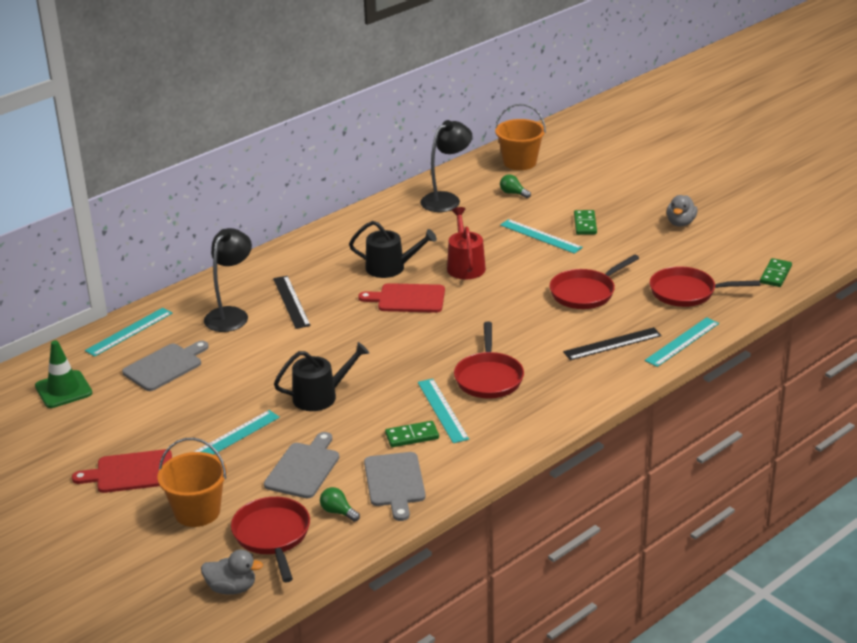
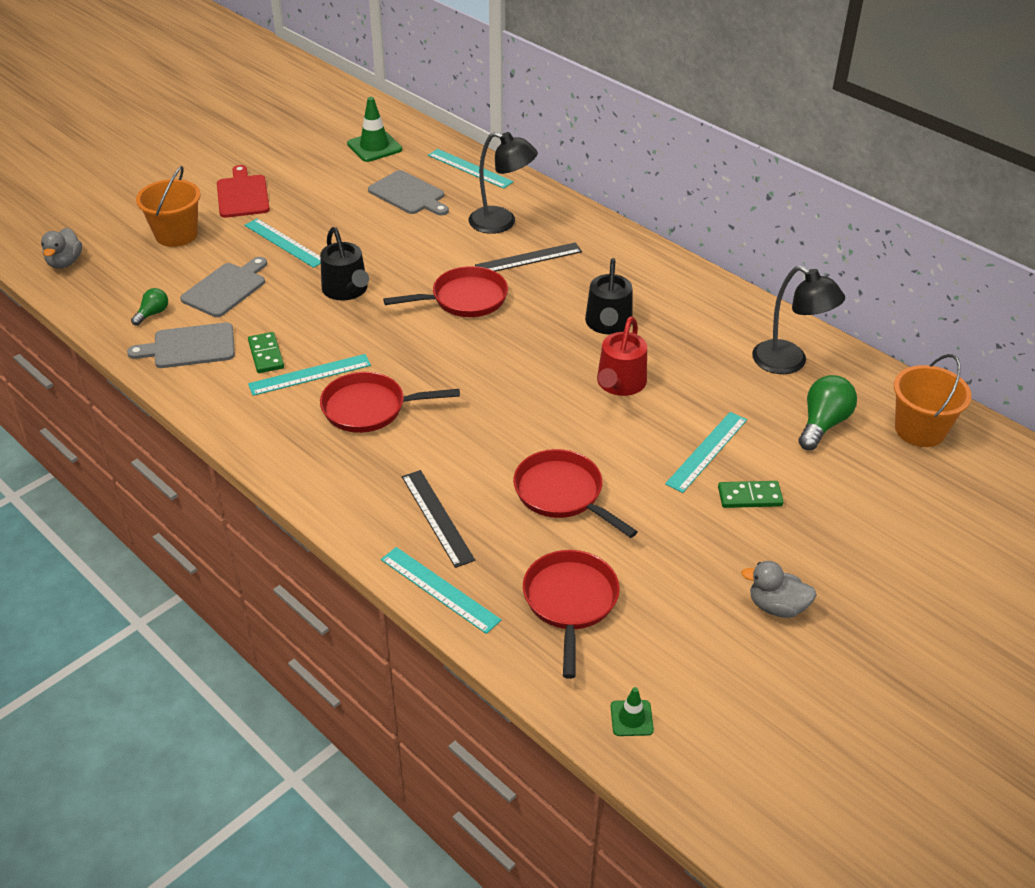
camera: 85 degrees right, 10 degrees up
red pan [231,497,310,583] -> red pan moved to [383,266,508,317]
grey cutting board [264,432,339,498] -> grey cutting board turned 75 degrees counterclockwise [180,257,267,317]
red cutting board [358,283,445,313] -> none
red watering can [447,207,486,279] -> red watering can turned 120 degrees clockwise [597,316,647,396]
green light bulb [500,174,531,198] -> green light bulb [798,375,857,450], size x1.76
green domino [760,258,792,287] -> green traffic cone [611,687,654,736]

